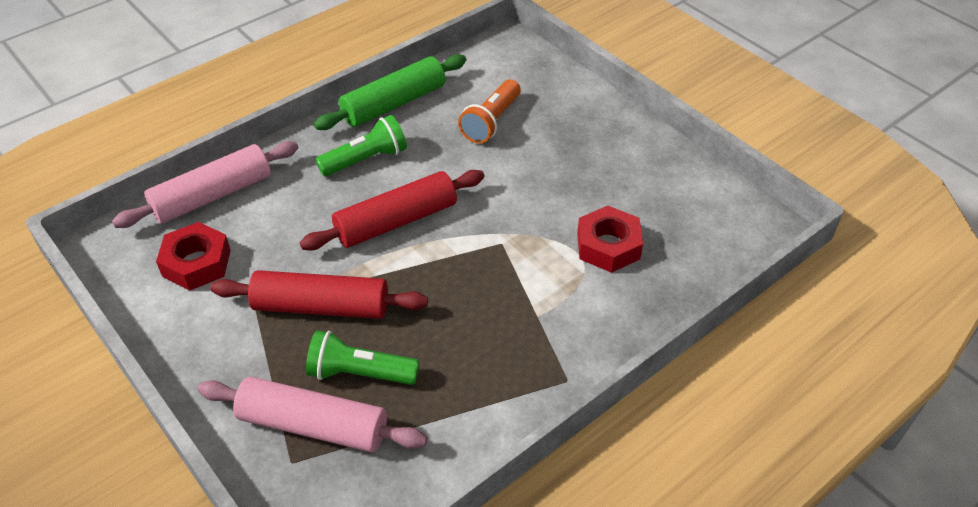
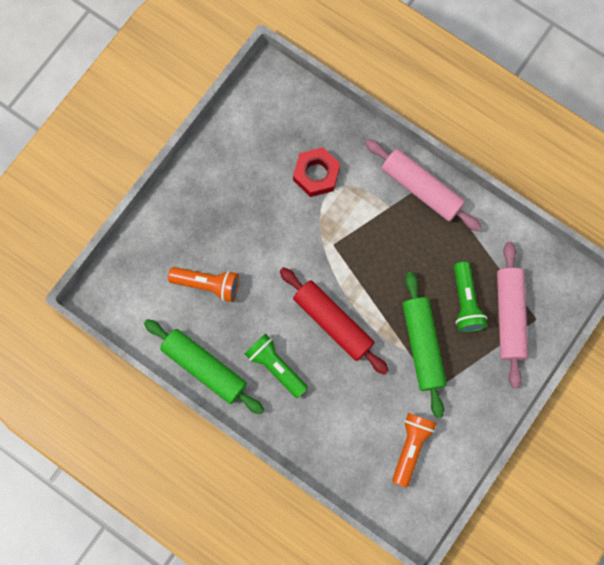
camera: 105 degrees left, 30 degrees up
pink rolling pin [112,141,298,228] -> pink rolling pin moved to [366,139,482,231]
red nut [156,222,231,291] -> orange flashlight [392,413,437,487]
red rolling pin [210,270,428,319] -> green rolling pin [402,272,447,418]

